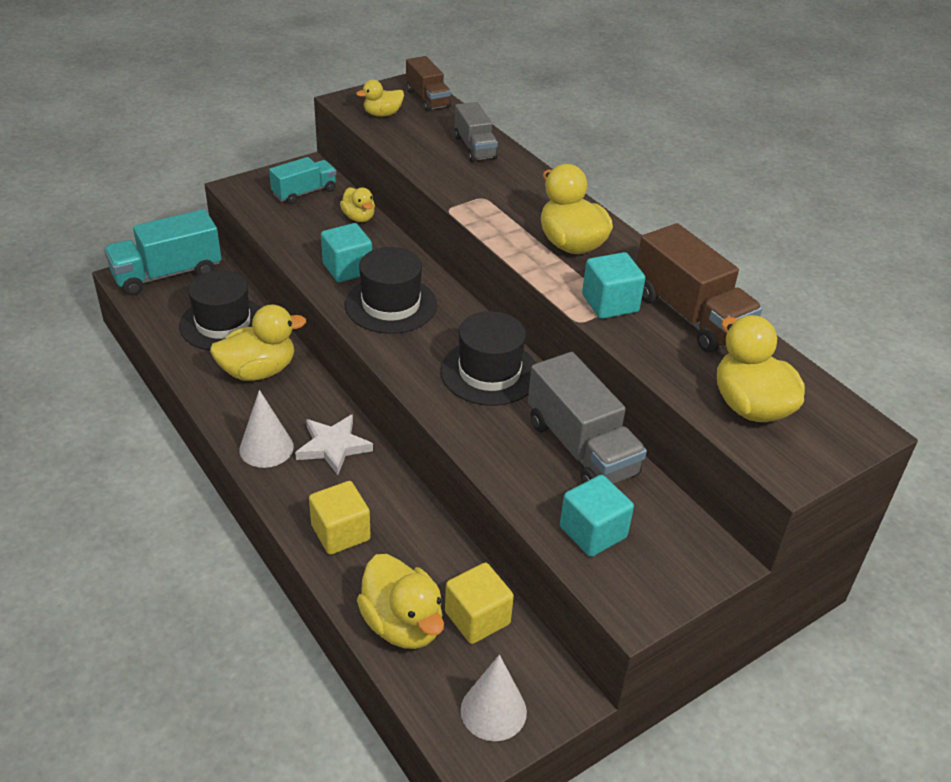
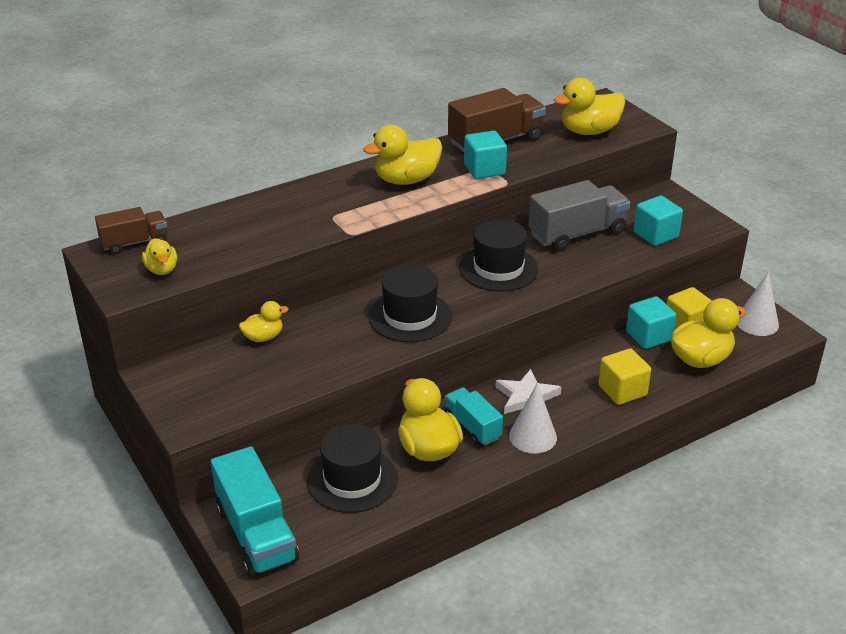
camera: 85 degrees left, 5 degrees down
turquoise truck [269,157,336,204] -> turquoise truck moved to [445,387,503,446]
turquoise cube [321,223,372,282] -> turquoise cube moved to [626,296,677,349]
grey truck [455,102,498,162] -> none

